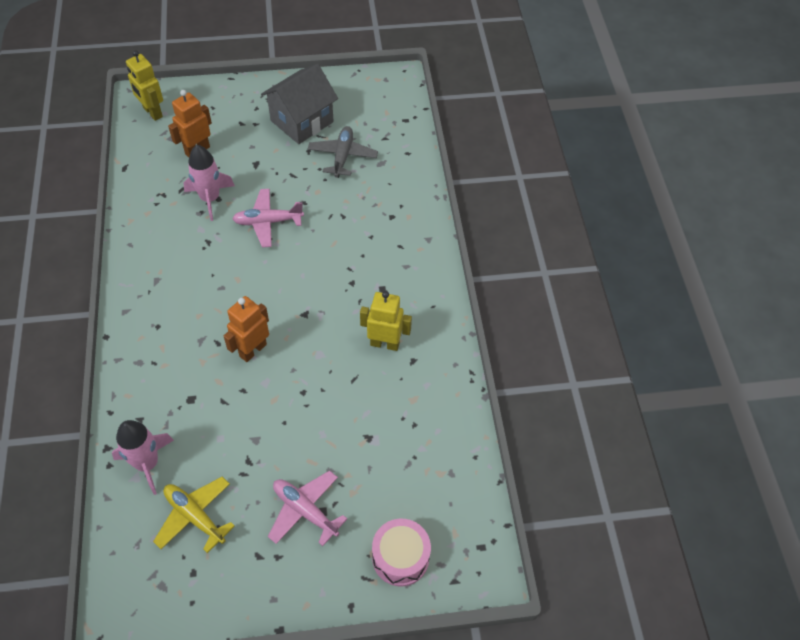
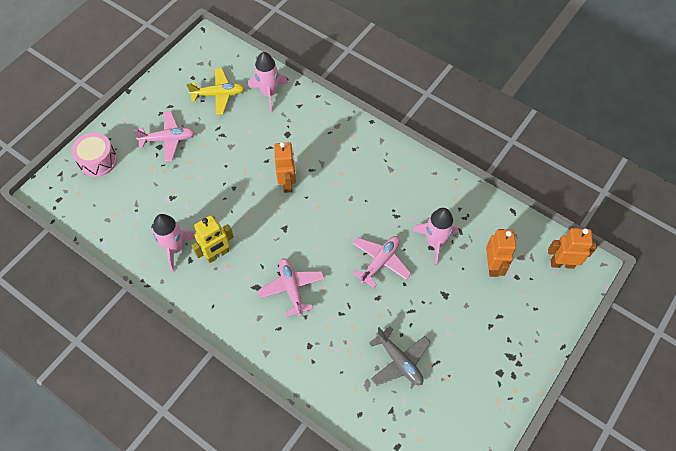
camera: 135 degrees right, 5 degrees up
yellow robot [126,50,163,121] -> orange robot [548,228,597,269]
grey house [261,64,338,144] -> none
none -> pink rocket [153,214,195,272]
none -> pink plane [258,258,325,317]

